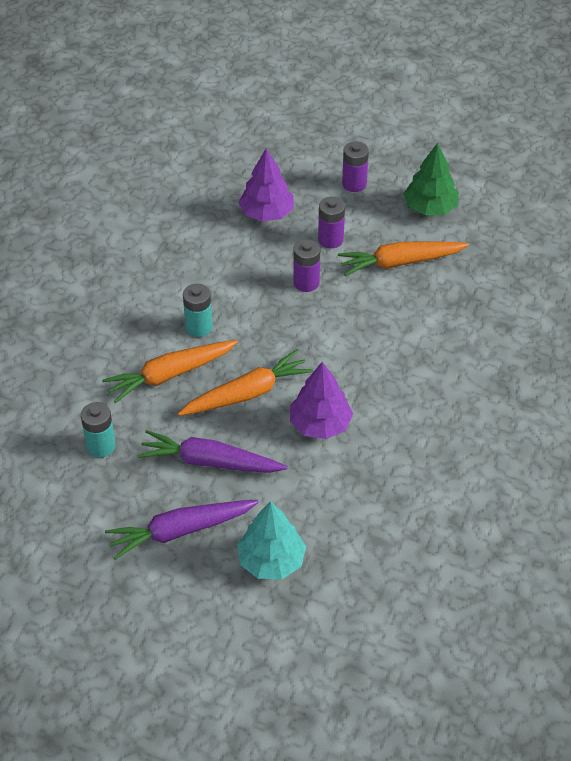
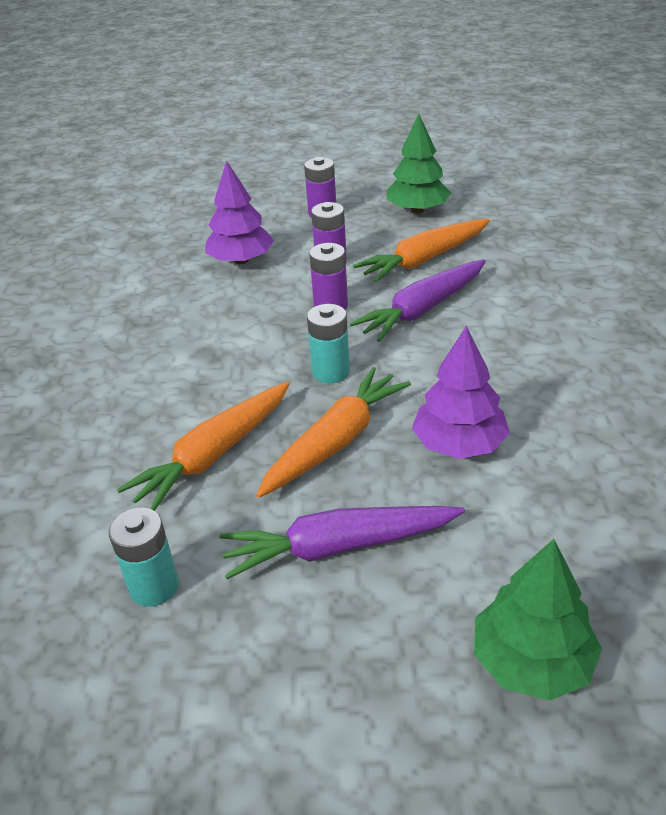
camera: 20 degrees left, 10 degrees down
purple carrot [105,500,259,560] -> purple carrot moved to [350,259,486,342]
turquoise battery [183,284,212,337] -> turquoise battery moved to [307,304,350,383]
turquoise tree [237,501,306,579] -> green tree [474,539,602,701]

